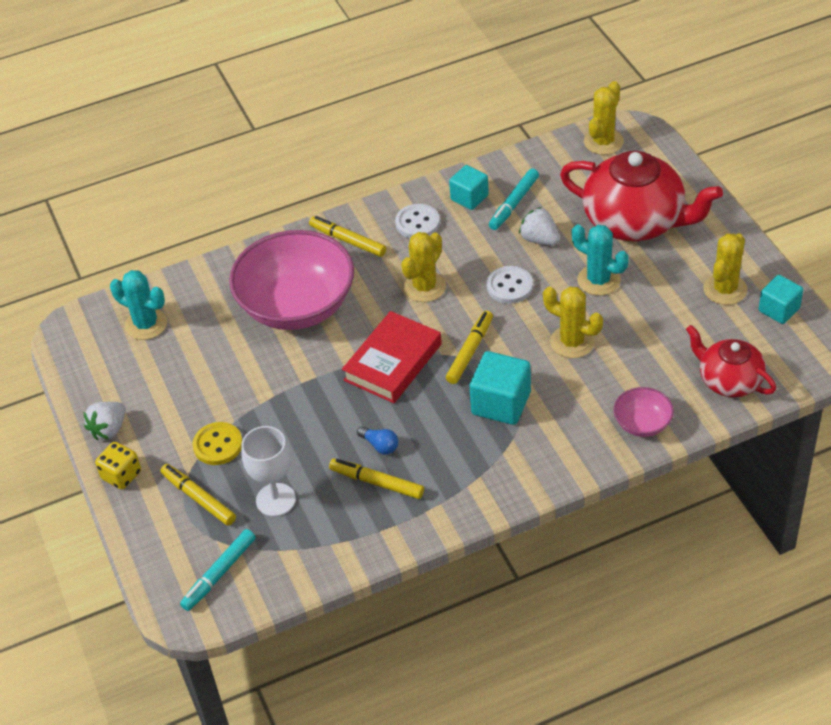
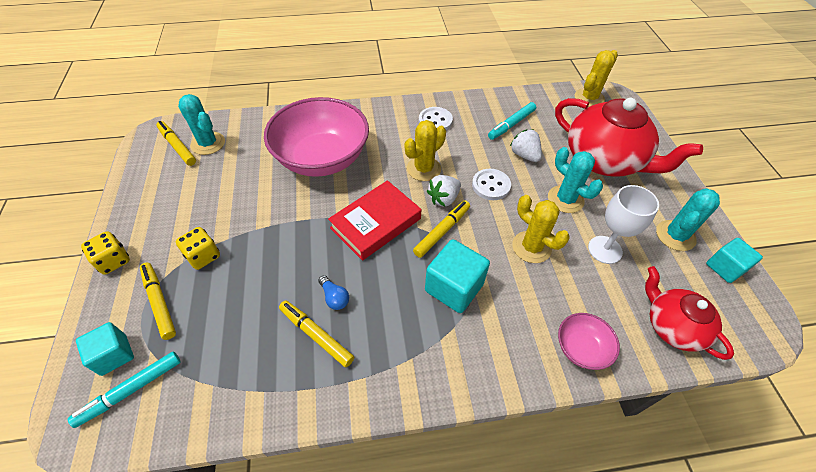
camera: 10 degrees right, 5 degrees up
white strawberry [84,402,126,440] -> white strawberry moved to [427,175,461,207]
yellow button [192,422,242,465] -> yellow dice [176,227,220,270]
white goblet [241,426,296,517] -> white goblet moved to [588,185,659,264]
yellow marker [309,216,386,257] -> yellow marker moved to [157,121,196,166]
turquoise cube [449,165,489,210] -> turquoise cube moved to [76,322,134,376]
yellow cactus [703,233,748,305] -> turquoise cactus [656,188,720,251]

